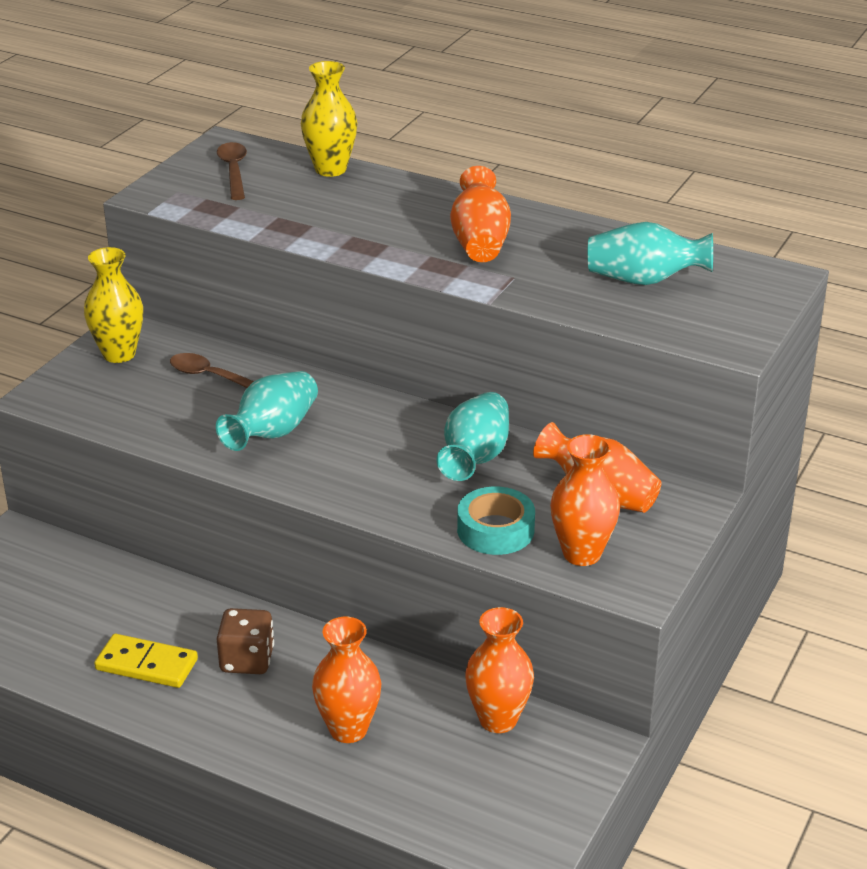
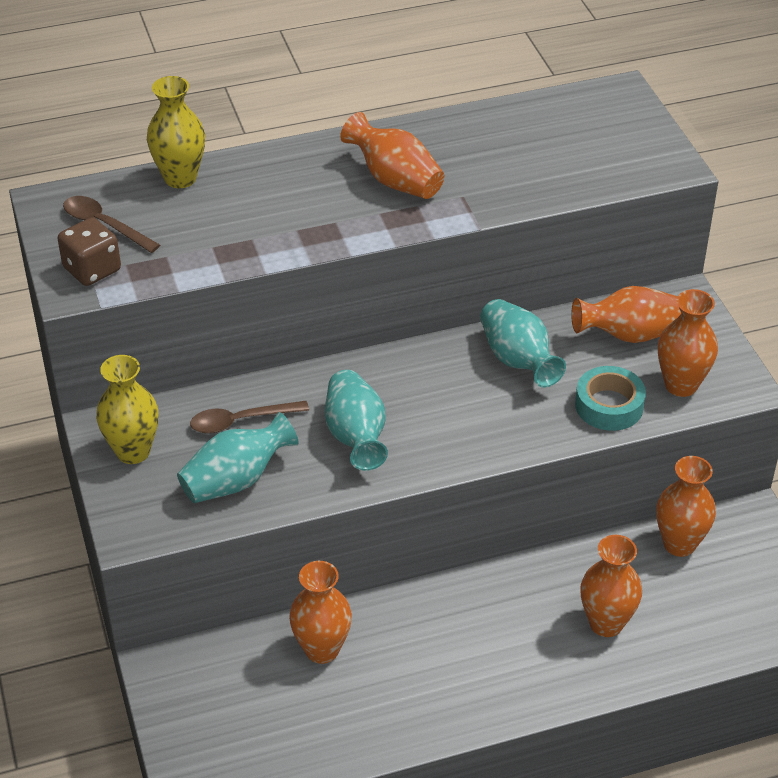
camera: 45 degrees left, 10 degrees up
yellow domino [94,634,198,688] -> none
brown dice [216,608,274,674] -> brown dice moved to [58,217,121,286]
turquoise vase [587,222,713,285] -> turquoise vase moved to [177,412,299,503]
none -> orange vase [289,561,352,664]

